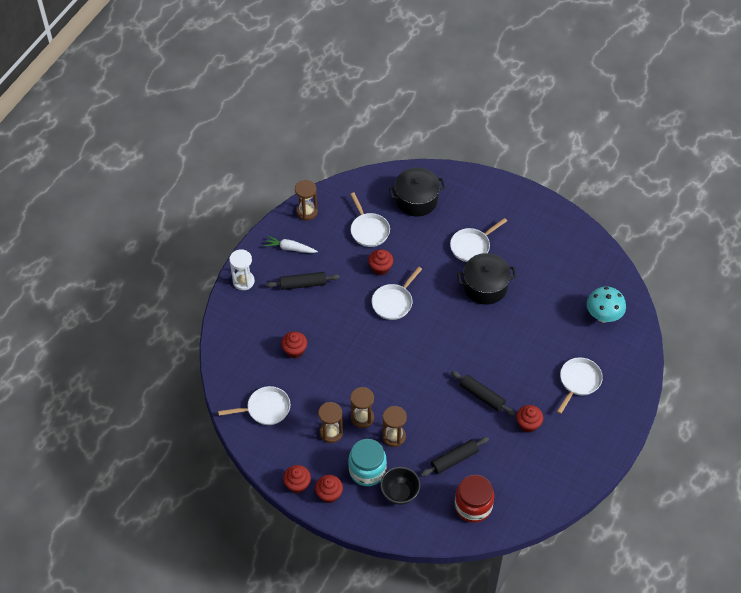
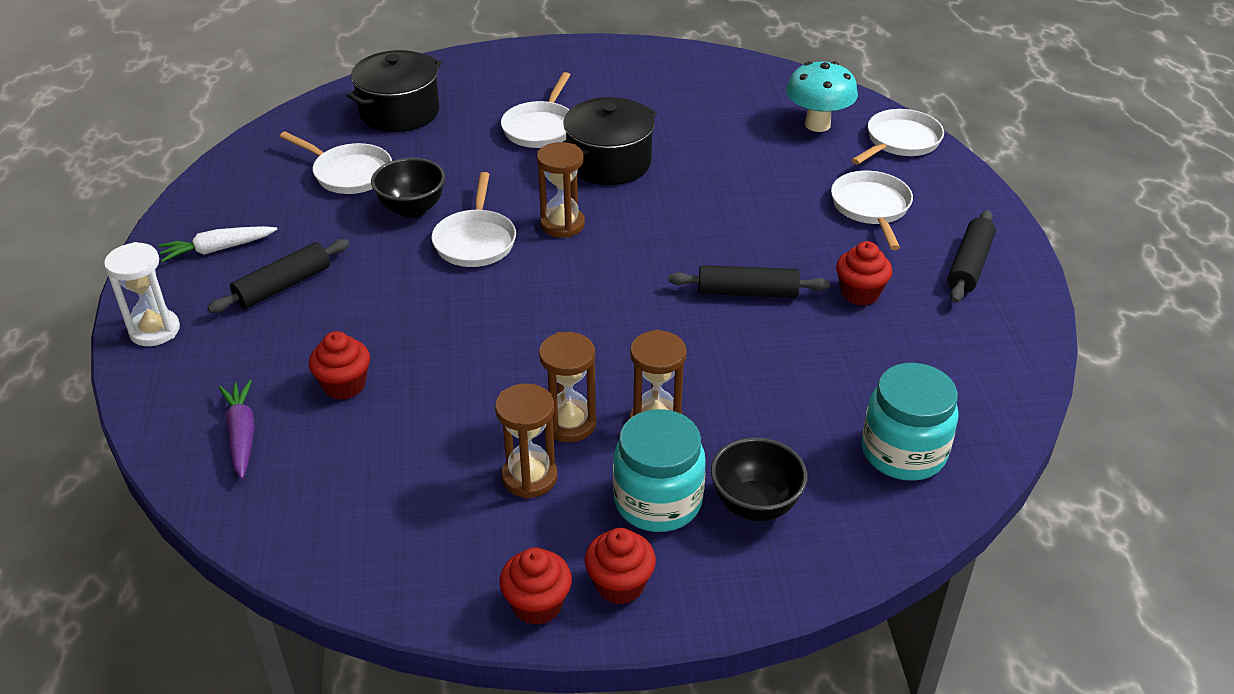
camera: 35 degrees left, 15 degrees down
white pan [218,386,290,425] -> white pan moved to [852,109,944,165]
brown hourglass [295,180,318,221] -> brown hourglass moved to [537,142,585,238]
red cupcake [368,249,393,276] -> black bowl [371,158,445,218]
black rolling pin [420,437,489,477] -> black rolling pin moved to [947,210,996,303]
red jar [455,475,494,523] -> turquoise jar [862,363,959,481]
none -> purple carrot [219,380,255,479]

